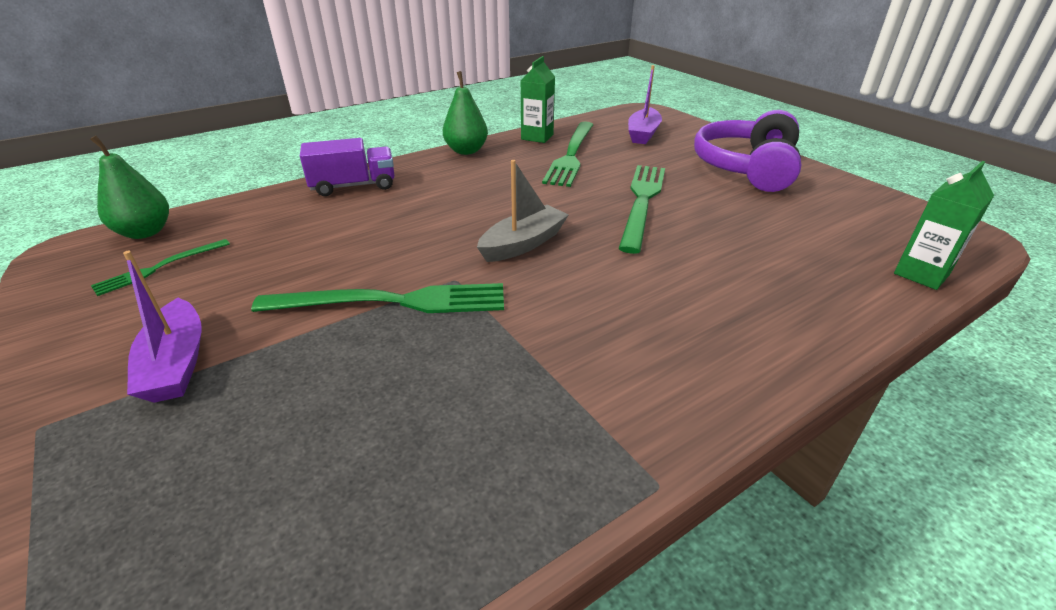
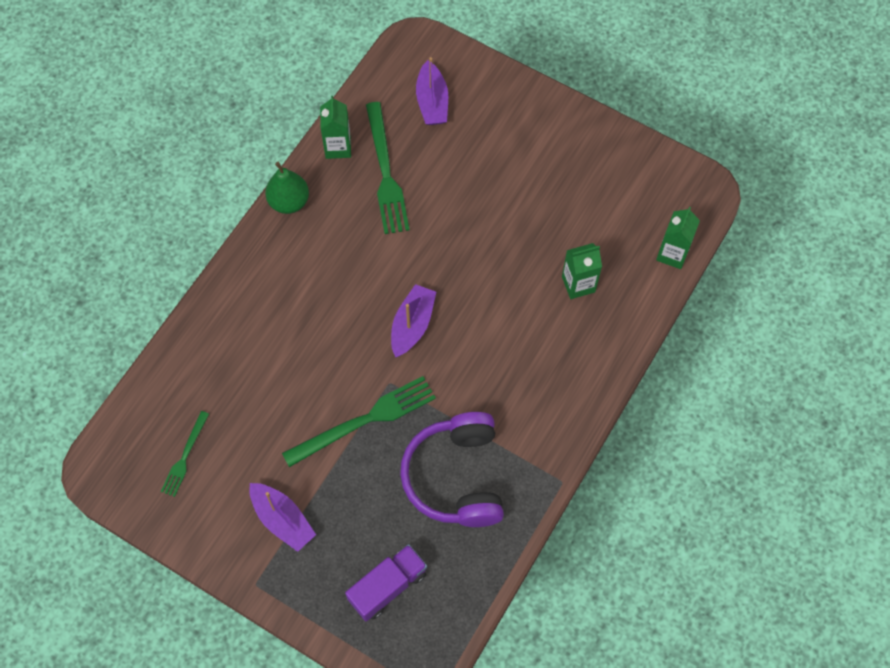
camera: 25 degrees left, 30 degrees up
green pear [90,136,169,239] -> none
purple truck [300,138,395,196] -> purple truck moved to [345,544,427,621]
grey boat [477,160,569,262] -> purple boat [391,284,436,358]
green fork [618,165,665,254] -> none
purple headphones [694,110,801,192] -> purple headphones moved to [400,412,504,527]
none -> green carton [562,243,602,299]

